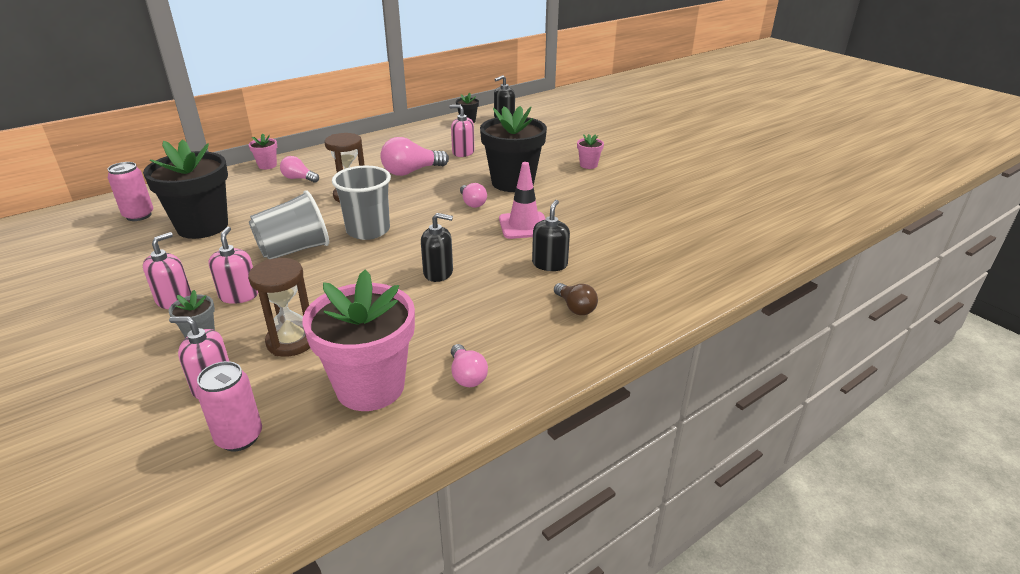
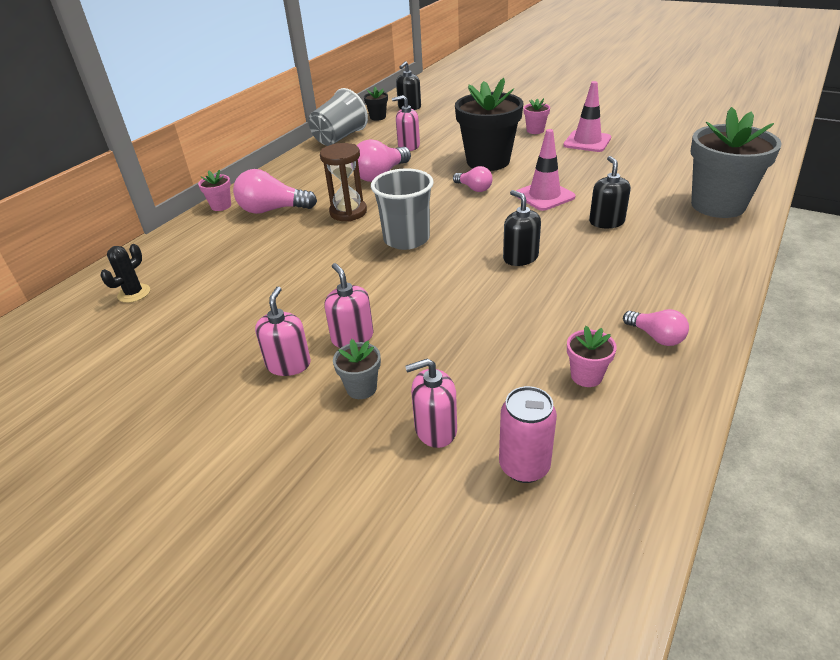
camera: 20 degrees left, 5 degrees up
pink can [108,162,153,221] -> black cactus [101,244,150,303]
black flower pot [143,140,228,239] -> none
brown hourglass [248,258,310,357] -> none
grey cup [249,190,329,259] -> grey cup moved to [308,88,368,146]
pink light bulb [280,156,319,183] -> pink light bulb [233,169,317,214], size x1.70
pink flower pot [303,270,415,411] -> pink flower pot [567,326,617,387], size x0.44
black soap dispenser [421,213,453,282] -> black soap dispenser turned 105 degrees counterclockwise [503,190,541,266]
brown light bulb [554,283,598,315] -> none
none -> pink traffic cone [563,81,611,152]
none -> grey flower pot [691,107,782,218]

